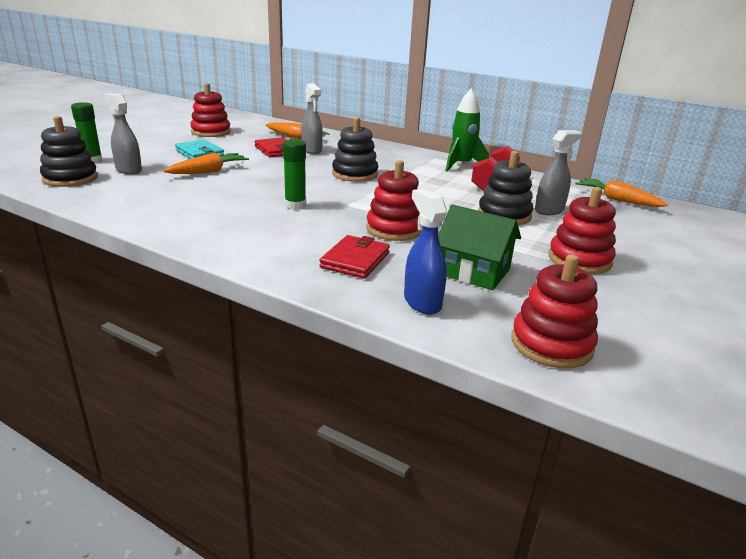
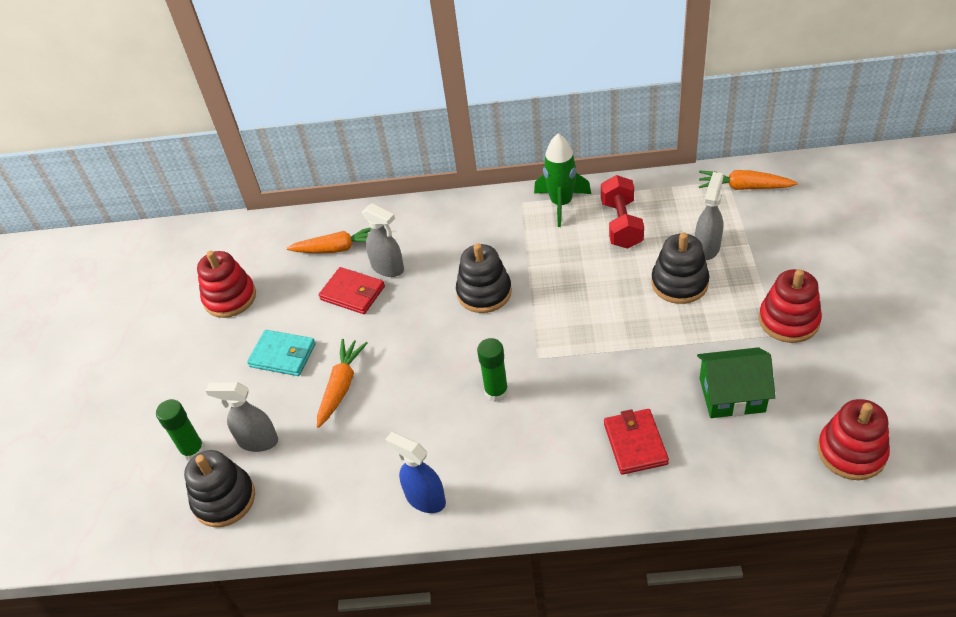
camera: 25 degrees left, 20 degrees up
red stacking toy [366,160,422,241] -> none
blue spray bottle [404,189,447,315] -> blue spray bottle moved to [385,432,446,513]

